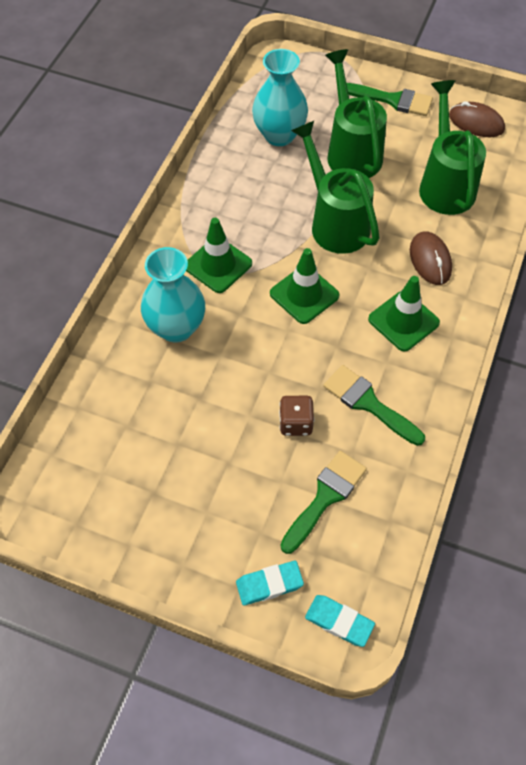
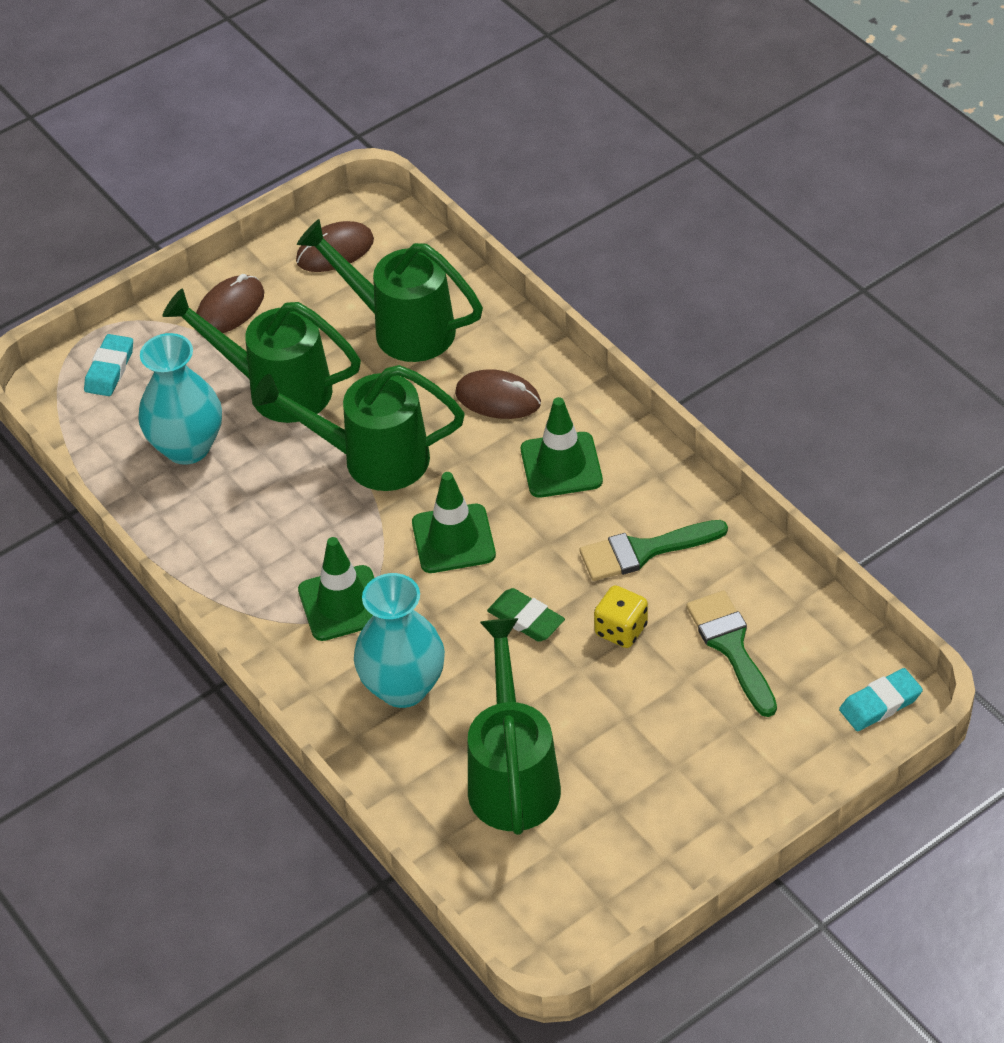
camera: 55 degrees left, 10 degrees down
turquoise eraser [236,561,304,606] -> turquoise eraser moved to [84,334,133,396]
brown dice [279,396,314,436] -> yellow dice [594,585,648,648]
green brush [346,83,433,116] -> brown mouse [196,274,264,333]
none -> green watering can [468,618,561,835]
none -> green eraser [487,588,565,642]

